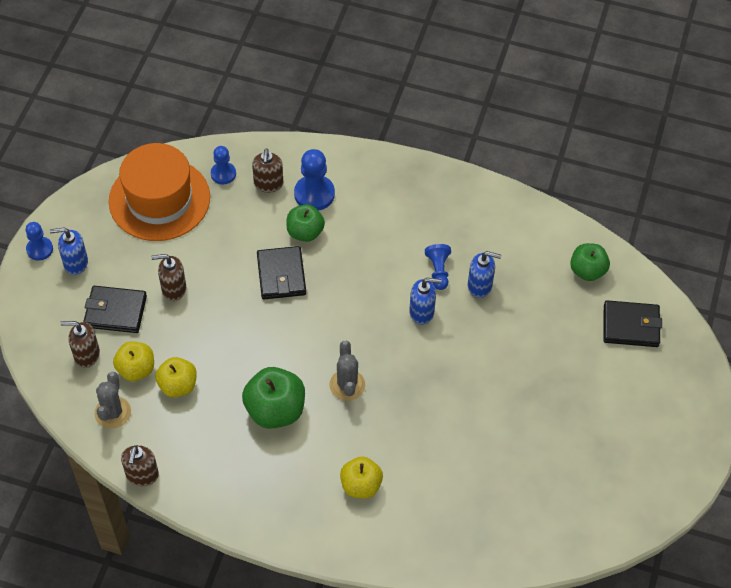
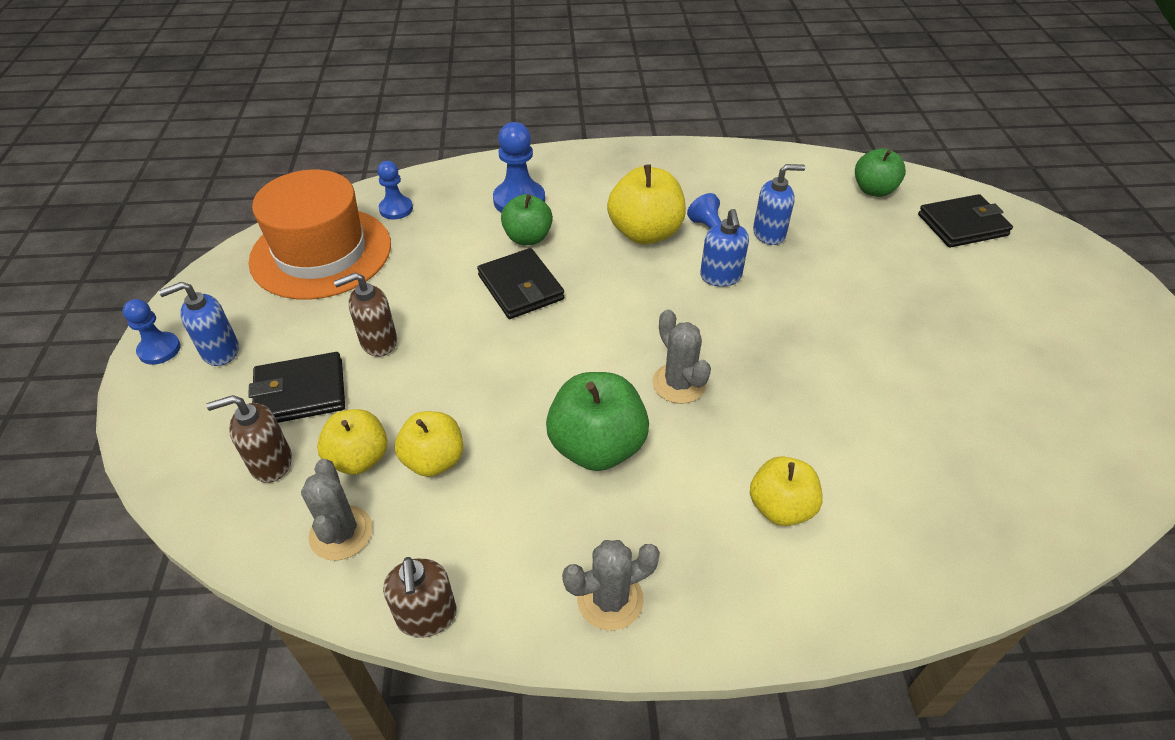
camera: 20 degrees left, 10 degrees down
brown soap dispenser [252,148,283,193] -> none
blue soap dispenser [409,278,442,325] -> blue soap dispenser turned 105 degrees clockwise [700,209,749,287]
none -> grey cactus [562,540,660,630]
none -> yellow apple [607,164,686,245]

